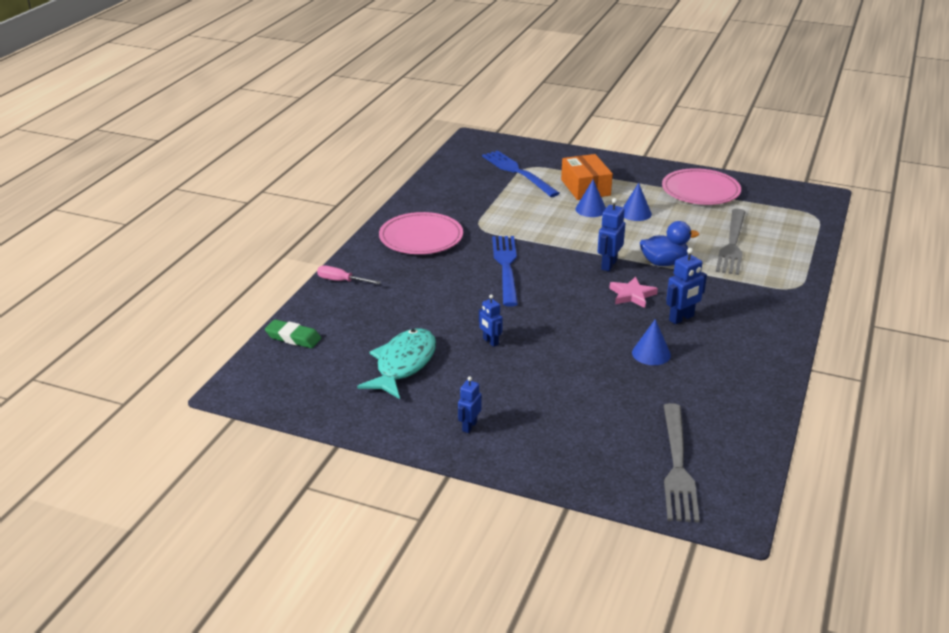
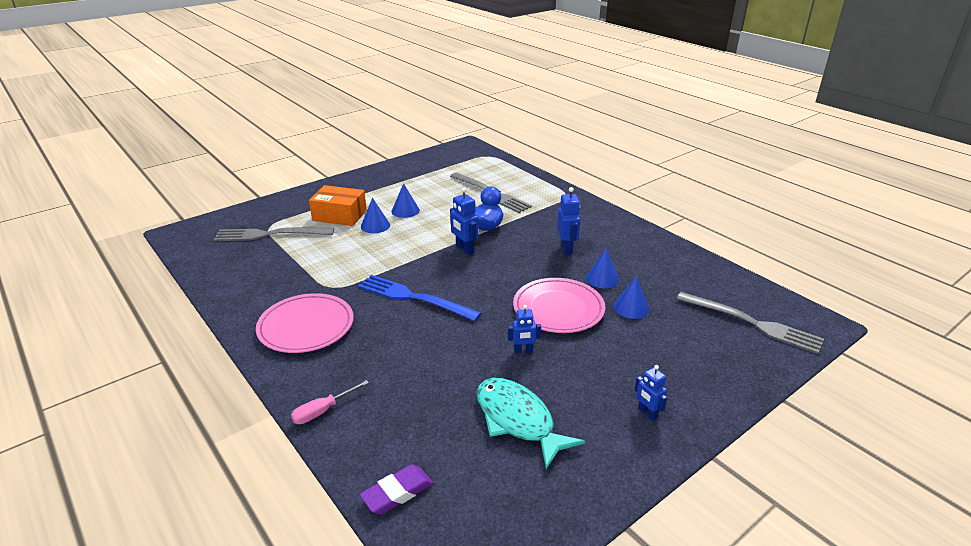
camera: 60 degrees left, 0 degrees up
green eraser [265,319,321,348] -> purple eraser [360,464,433,514]
blue fork [482,150,560,197] -> grey fork [214,227,334,241]
pink star [609,276,658,308] -> none
pink plate [662,168,741,205] -> pink plate moved to [513,278,605,333]
none -> blue cone [614,276,650,319]

